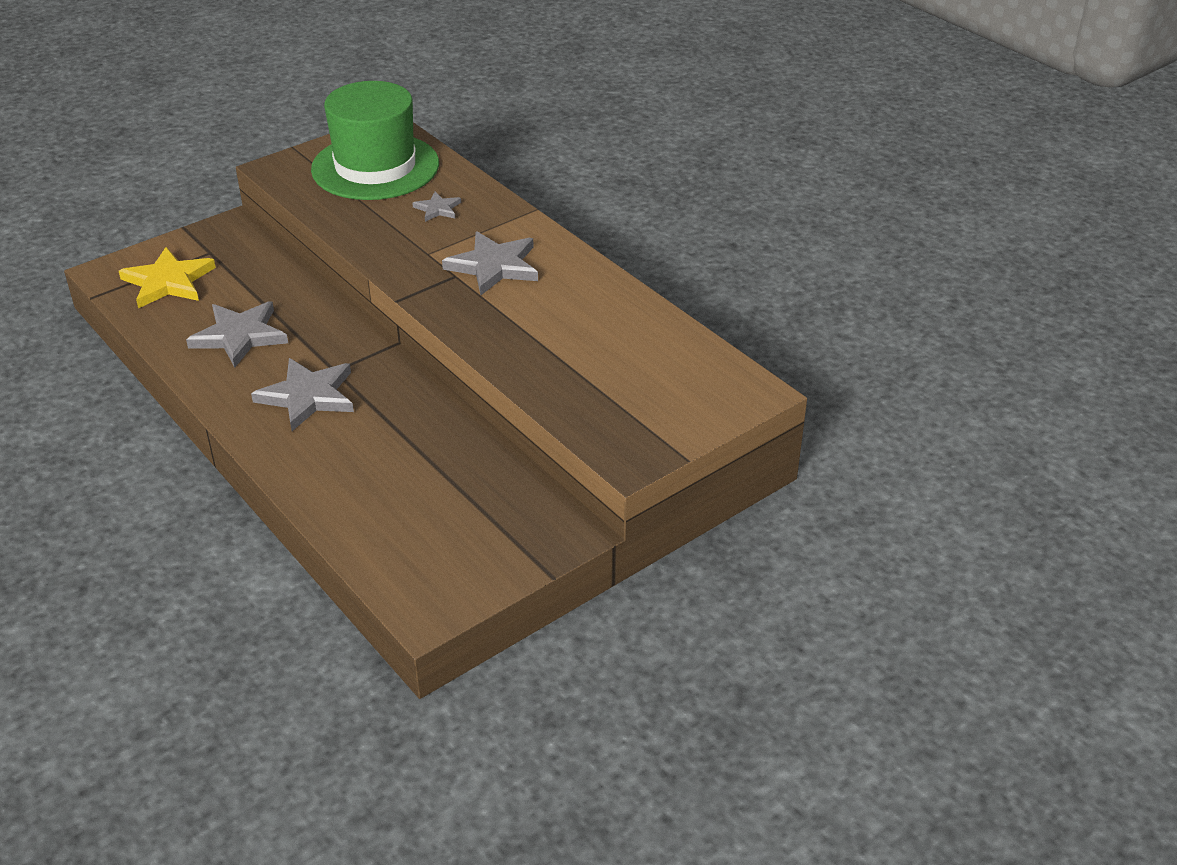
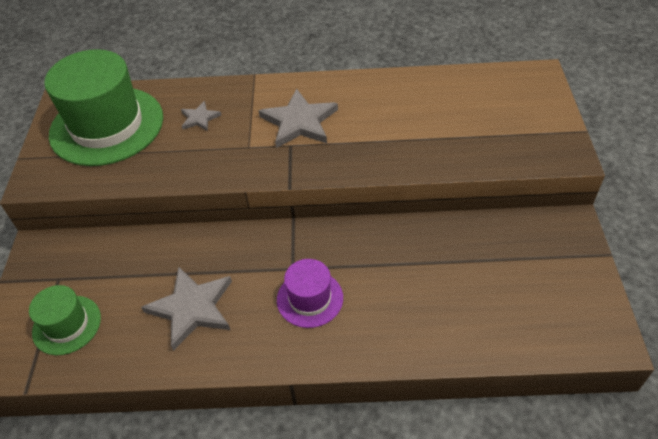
camera: 50 degrees left, 10 degrees up
yellow star [119,247,216,308] -> green hat [29,285,101,355]
grey star [251,358,354,431] -> purple hat [277,259,343,328]

